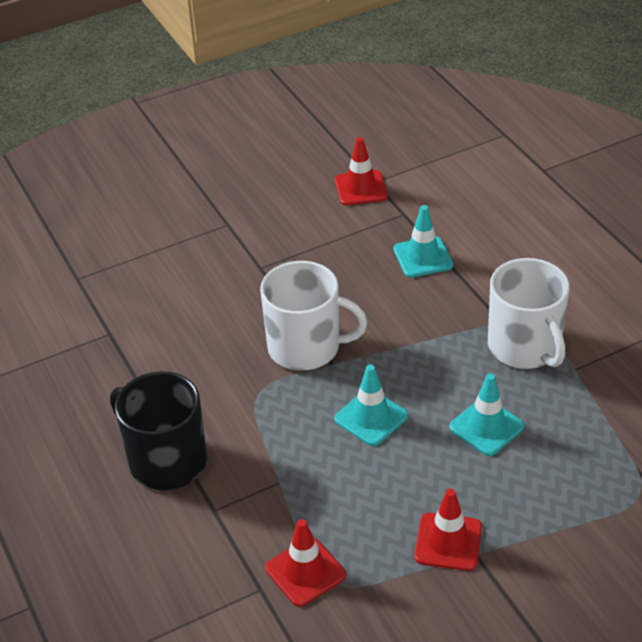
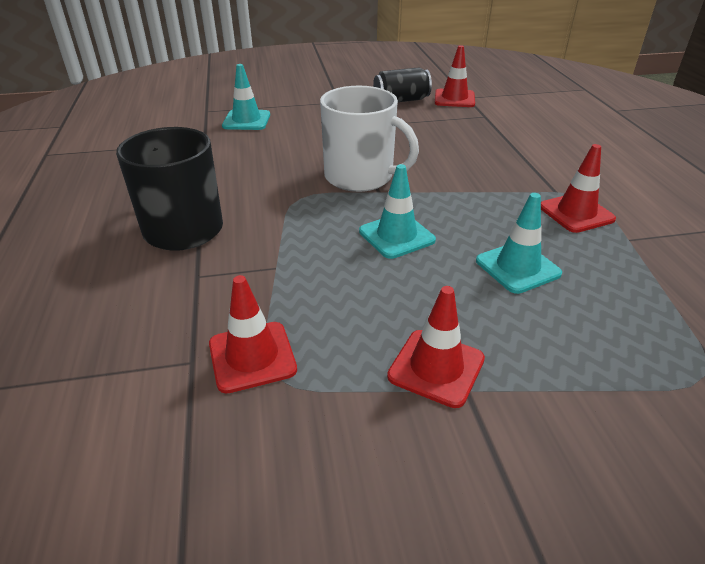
camera: 15 degrees right, 5 degrees down
turquoise traffic cone [394,205,453,278] -> turquoise traffic cone moved to [222,64,270,130]
white mug [488,258,569,369] -> red traffic cone [541,144,616,233]
none -> black can [373,67,432,102]

